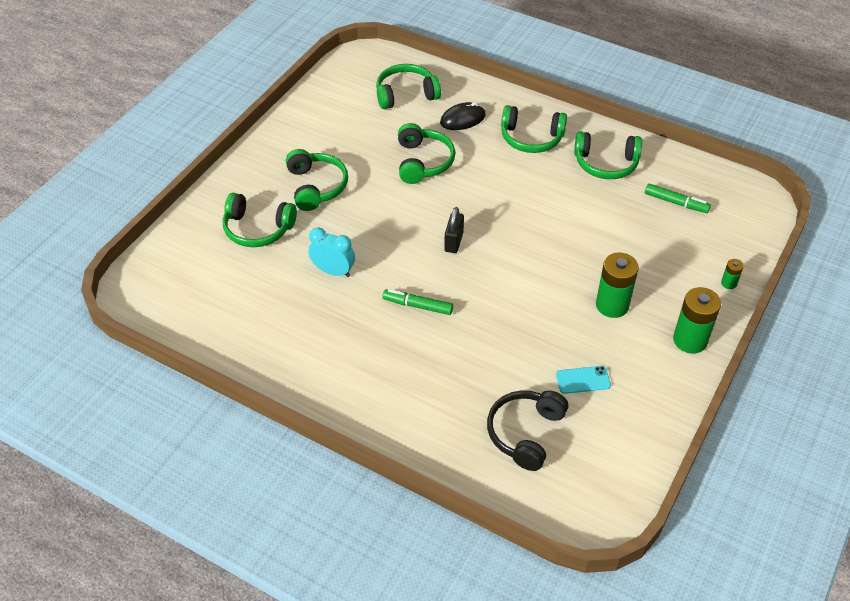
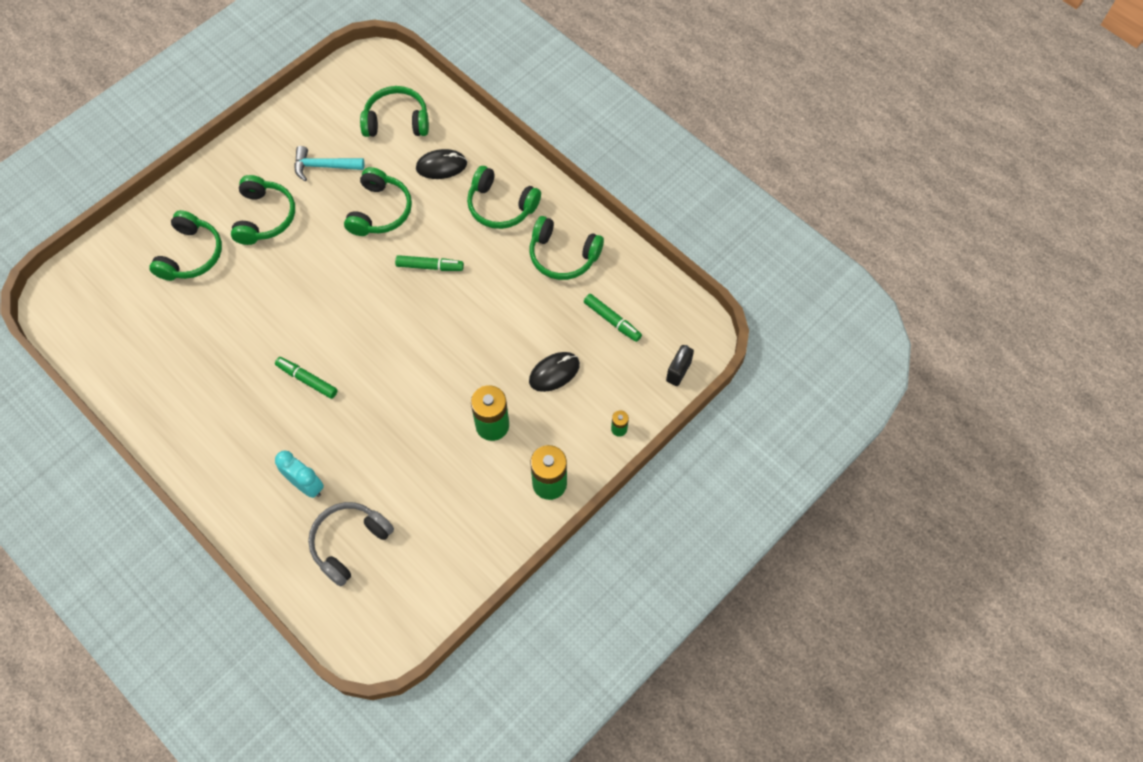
camera: 15 degrees right, 15 degrees up
green headphones [223,193,297,247] -> green headphones turned 105 degrees counterclockwise [149,210,222,281]
turquoise clock [309,227,355,277] -> turquoise clock moved to [275,451,324,498]
black padlock [444,207,464,253] -> black padlock moved to [666,345,694,386]
black headphones [487,390,568,471] -> grey headphones [308,502,394,586]
turquoise phone [556,366,611,394] -> none
none -> turquoise hammer [294,146,364,181]
none -> green marker [395,255,464,271]
none -> black mouse [529,352,580,392]

